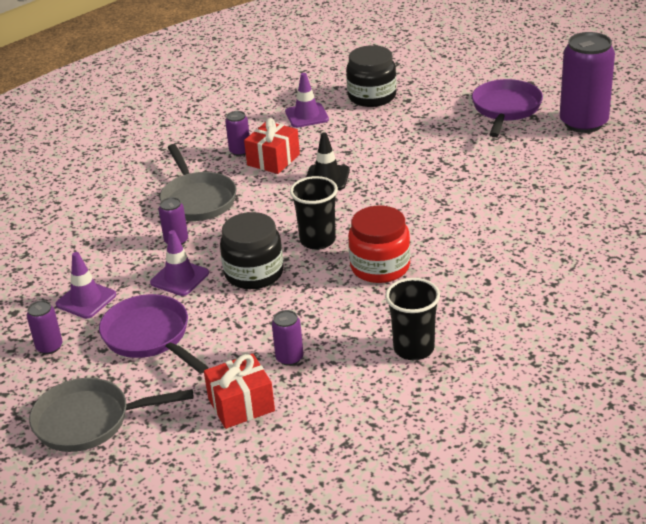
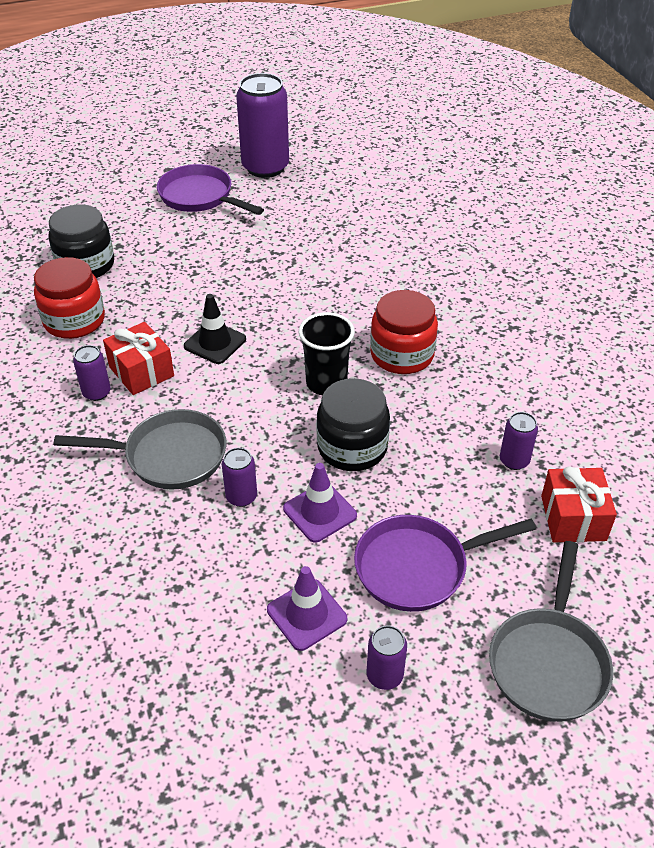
camera: 70 degrees left, 10 degrees up
purple traffic cone [285,73,329,128] -> red jar [34,257,105,339]
black cup [385,278,440,360] -> none

